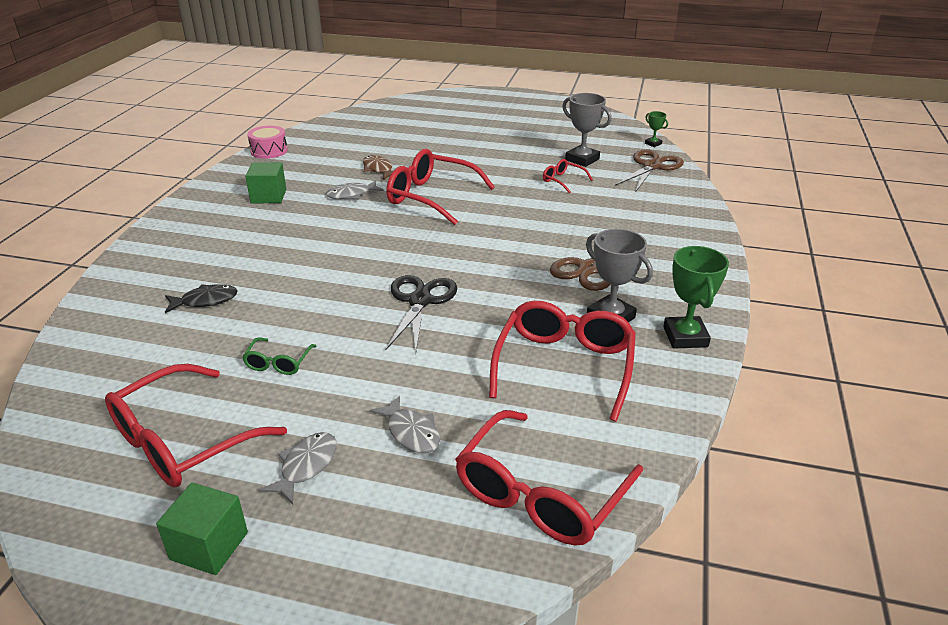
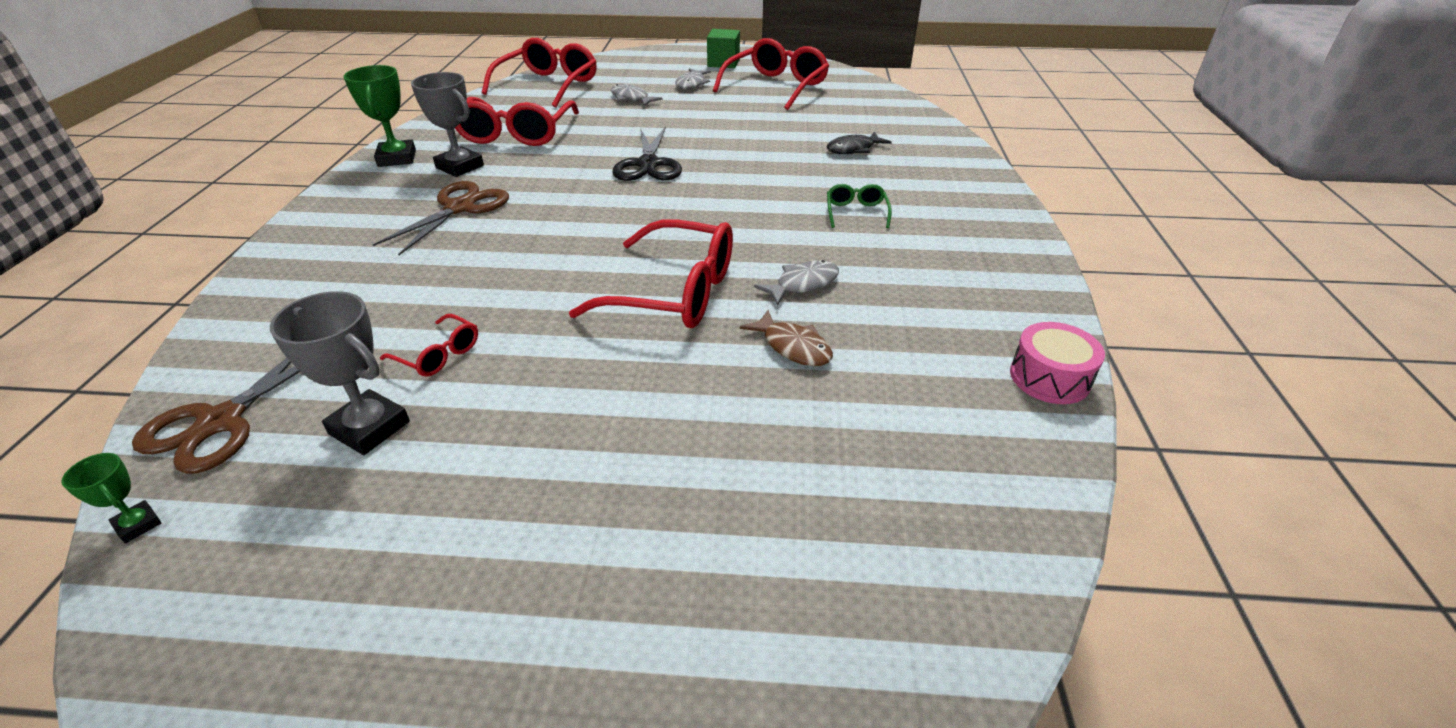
camera: 170 degrees right, 5 degrees up
green glasses [242,338,316,375] -> green glasses moved to [827,184,892,228]
green cube [245,162,286,204] -> none

